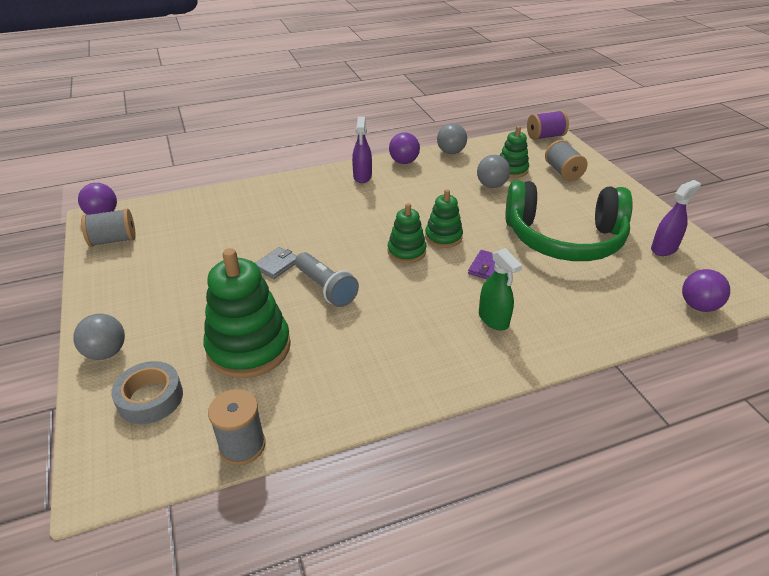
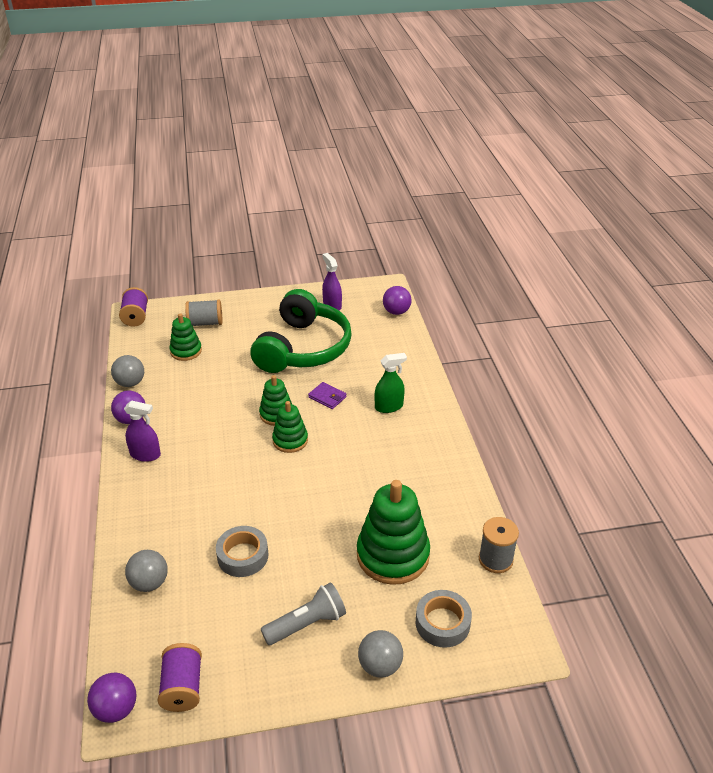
camera: 80 degrees left, 0 degrees up
grey spool [81,209,136,247] -> purple spool [158,643,202,712]
grey wallet [255,247,297,279] -> none
grey flashlight [295,252,359,307] -> grey flashlight moved to [261,582,346,645]
grey ball [477,155,510,188] -> grey ball moved to [125,550,168,592]
none -> grey tape [216,526,268,577]

